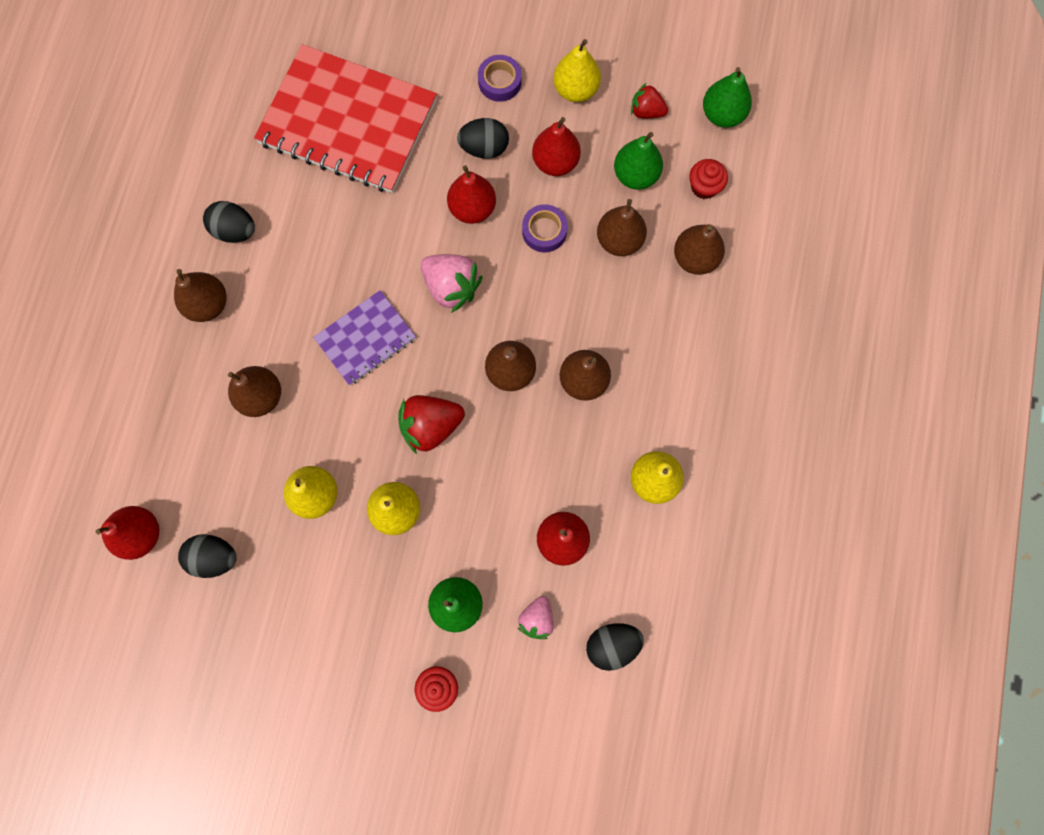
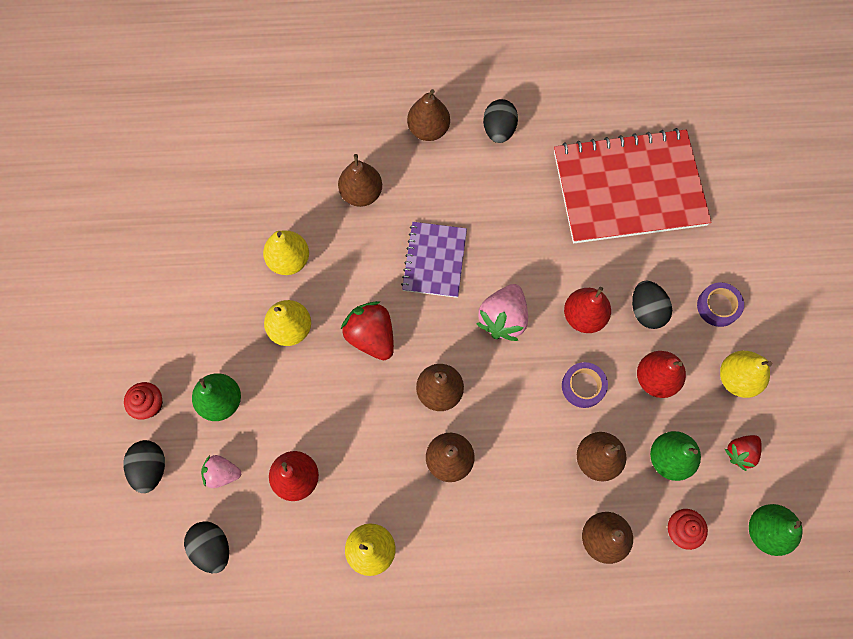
camera: 75 degrees right, 5 degrees down
red pear [96,506,159,560] -> none
black egg [178,534,237,578] -> black egg moved to [123,440,165,493]
red notebook [254,44,437,193] -> red notebook turned 75 degrees clockwise [554,128,712,243]
purple notebook [313,290,416,385] -> purple notebook turned 60 degrees clockwise [401,222,467,298]
red strawberry [631,83,668,118] -> red strawberry turned 135 degrees counterclockwise [725,435,762,471]

